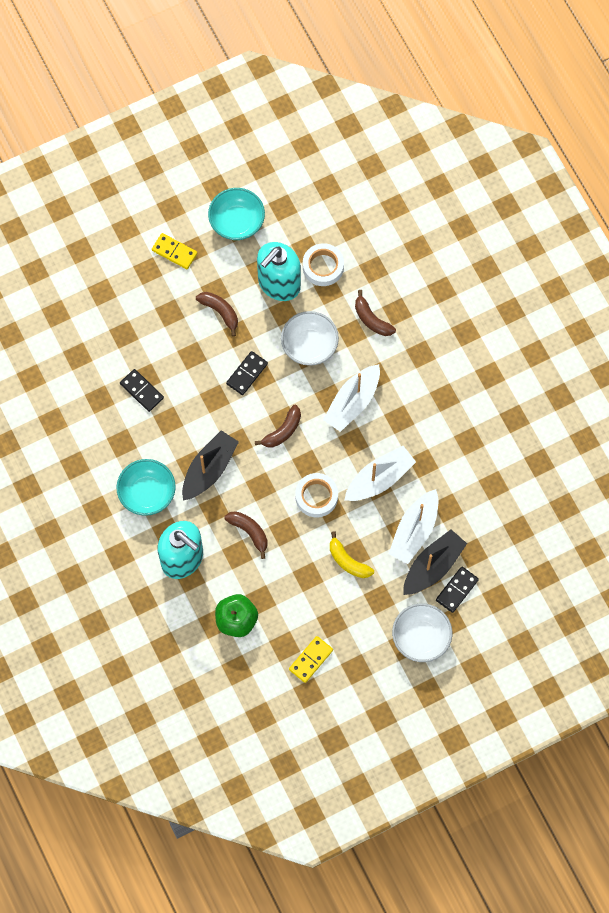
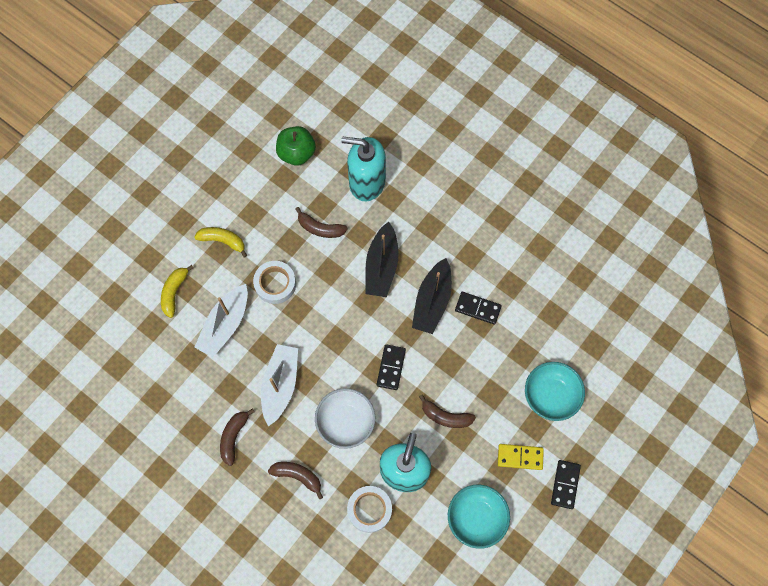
camera: 155 degrees right, 0 degrees up
turquoise bowl [116,459,176,516] -> turquoise bowl moved to [525,362,585,421]
brown banana [255,405,301,448] -> brown banana moved to [220,408,255,466]
yellow domino [289,636,333,683] -> none
white boat [389,489,438,564] -> yellow banana [161,265,194,318]
white bowl [392,603,452,662] -> none
black boat [403,530,467,595] -> black boat moved to [412,258,452,334]
black domino [436,566,479,613] -> black domino moved to [551,460,581,509]

